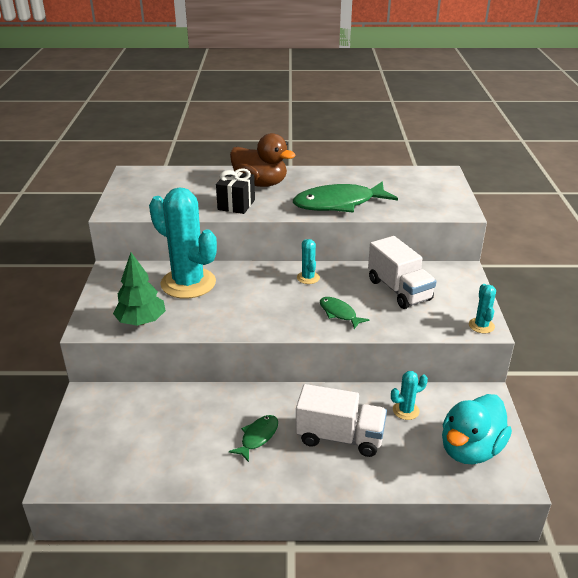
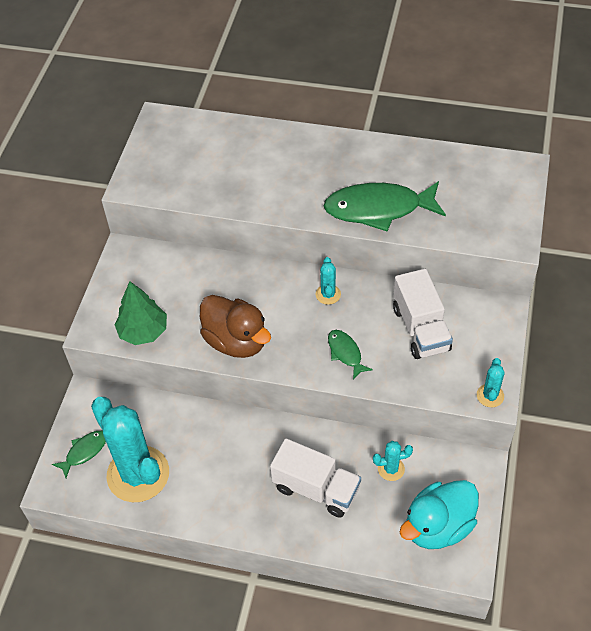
camera: 15 degrees right, 20 degrees up
turquoise cactus [149,187,217,299] -> turquoise cactus moved to [91,397,169,502]
black gift [216,168,255,214] -> none
green fish [229,415,278,462] -> green fish moved to [52,431,106,478]
brown duck [230,133,295,187] -> brown duck moved to [200,295,271,358]

